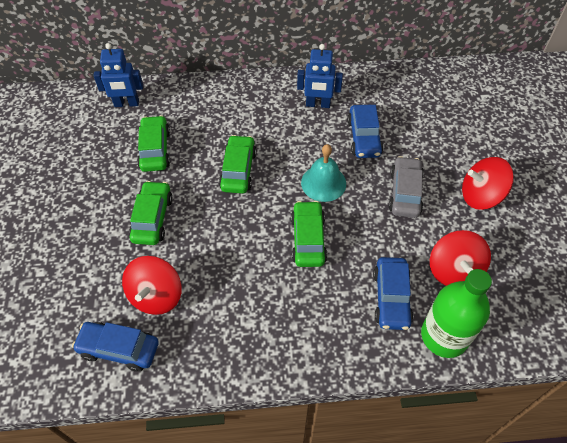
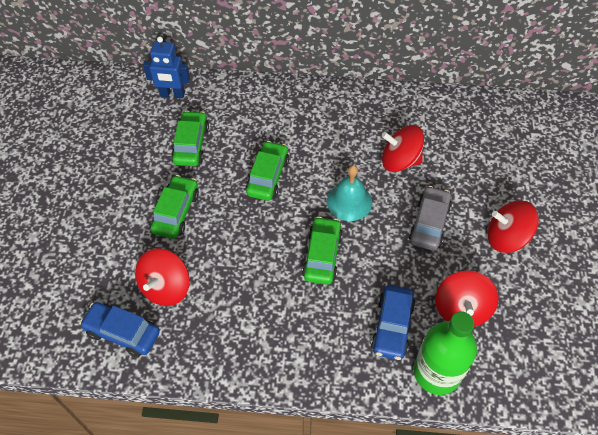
camera: 10 degrees right, 0 degrees up
blue robot [297,44,343,108] -> none
blue car [347,105,383,158] -> red spinning top [382,125,424,172]

